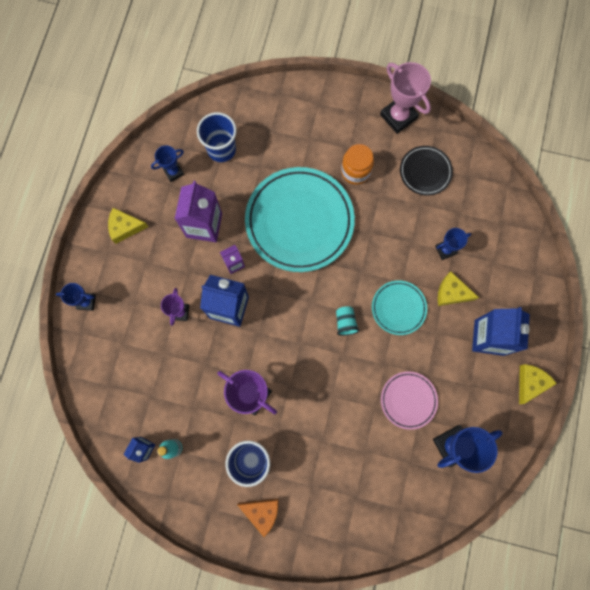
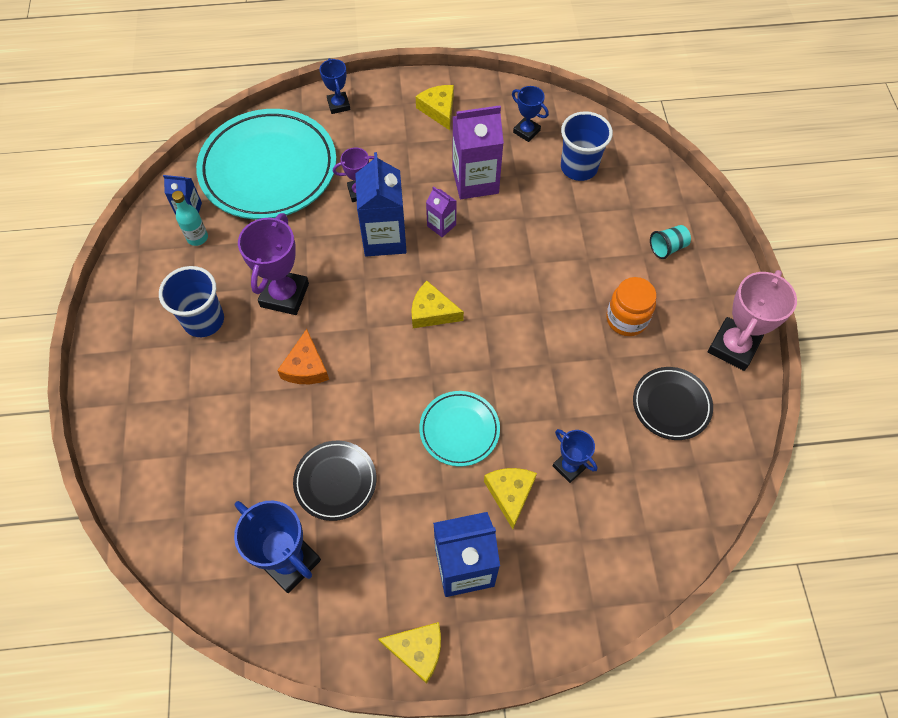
camera: 70 degrees right, 15 degrees down
orange cheese [237,499,278,537] -> orange cheese moved to [277,329,329,384]
turquoise plate [245,167,355,272] -> turquoise plate moved to [196,109,336,219]
turquoise cup [336,306,360,336] -> turquoise cup moved to [650,225,691,259]
pink plate [381,372,438,430] -> black plate [293,441,376,521]
none -> yellow cheese [412,281,464,328]

